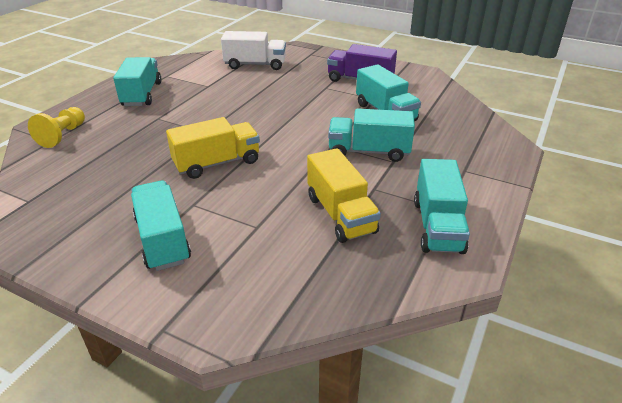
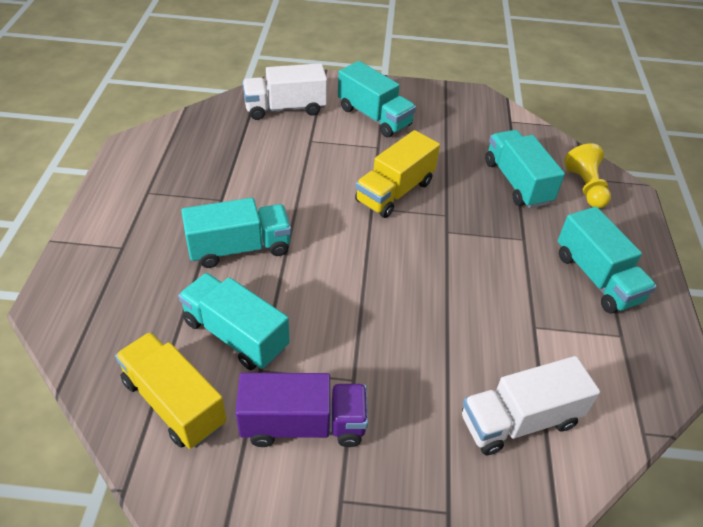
camera: 155 degrees right, 10 degrees up
yellow truck [307,148,381,243] -> yellow truck moved to [115,332,227,449]
turquoise truck [414,159,470,254] -> turquoise truck moved to [485,130,565,208]
none -> white truck [242,63,327,120]

